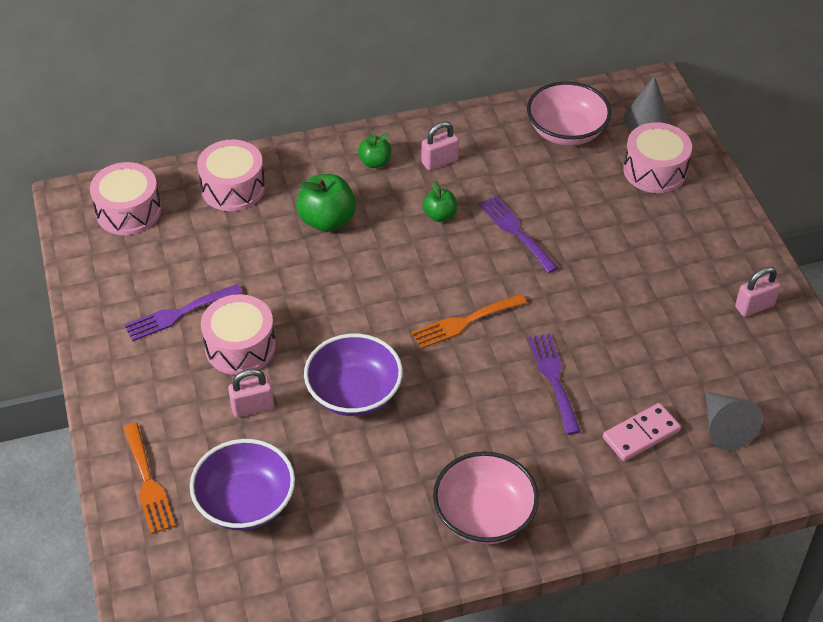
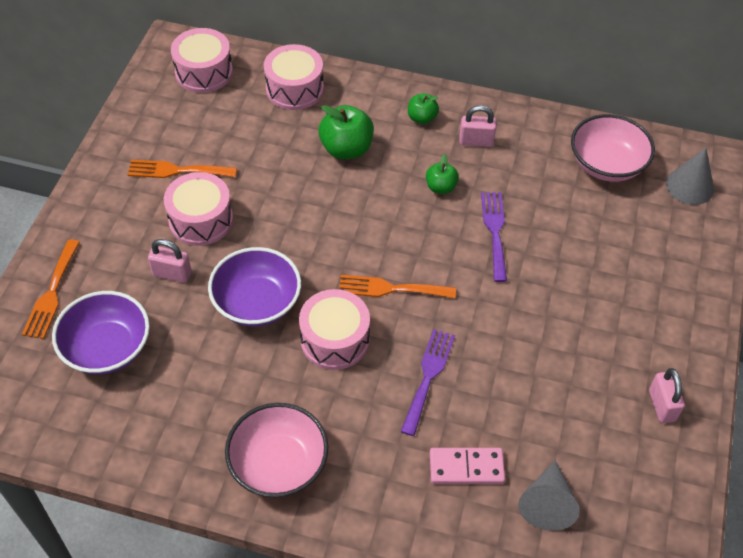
camera: 30 degrees right, 5 degrees up
purple fork [124,284,243,341] -> orange fork [127,160,237,178]
pink drum [623,122,692,193] -> pink drum moved to [299,289,370,370]
pink padlock [735,267,781,317] -> pink padlock turned 75 degrees clockwise [649,368,685,423]

